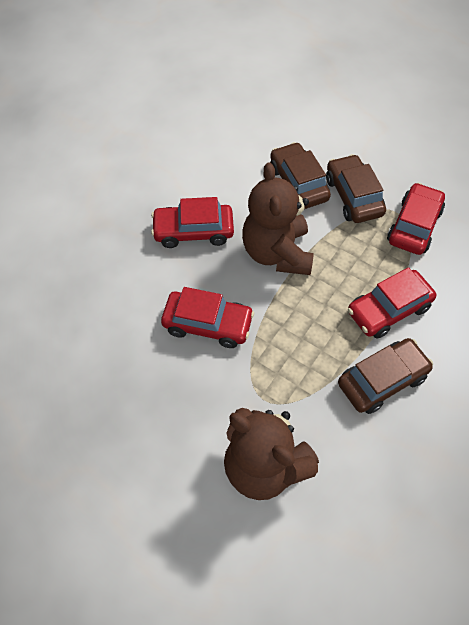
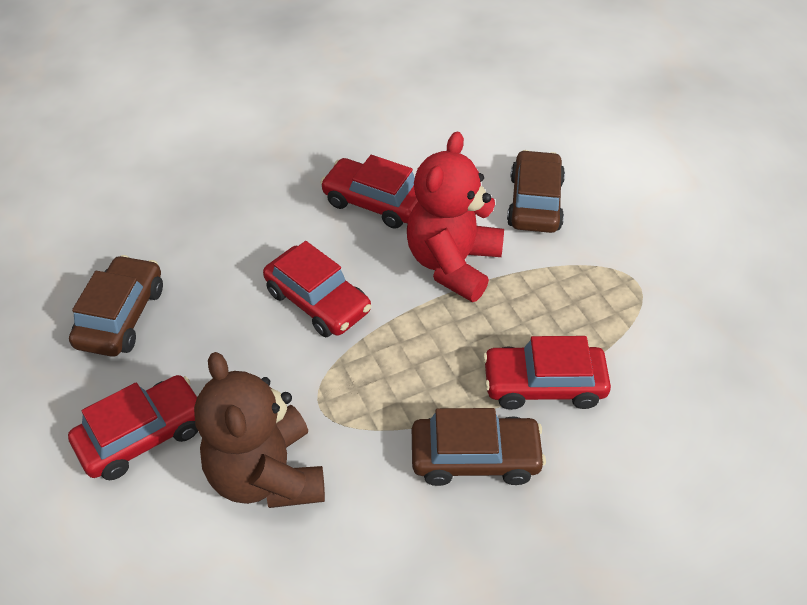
camera: 30 degrees right, 10 degrees down
brown teddy bear [242,162,314,275] -> red teddy bear [407,132,504,302]
brown car [326,154,386,223] -> brown car moved to [69,255,163,357]
red car [387,183,445,255] -> red car moved to [68,375,198,480]

